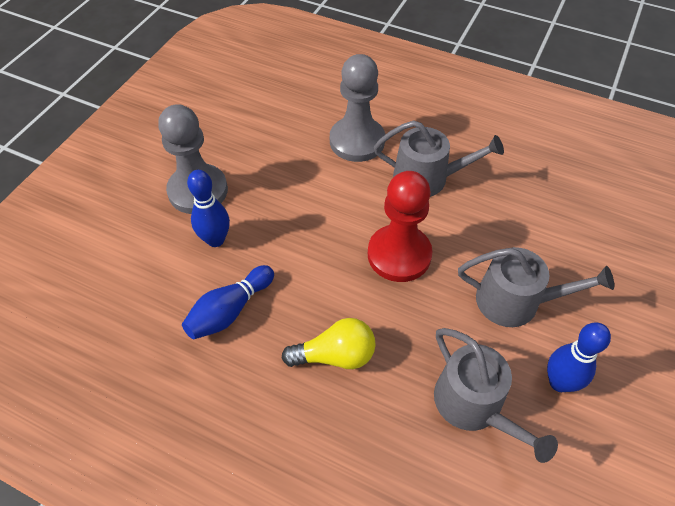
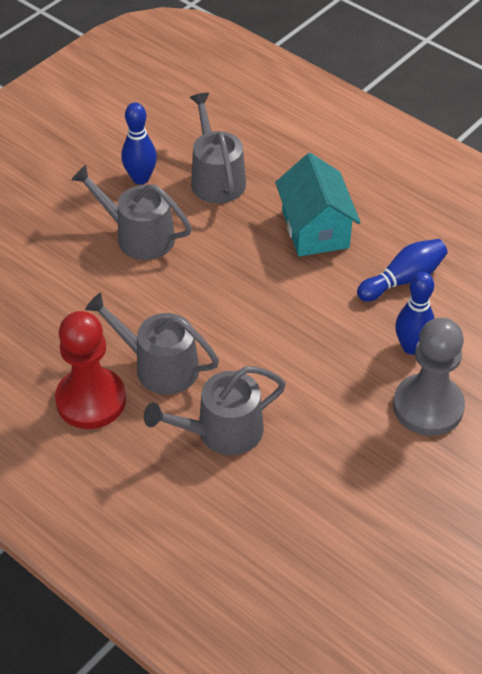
camera: 165 degrees left, 5 degrees down
yellow light bulb [282,318,376,369] -> turquoise house [275,153,361,256]
grey pawn [330,54,385,162] -> grey watering can [144,366,286,455]
red pawn [368,171,433,282] -> red pawn moved to [55,311,126,429]

